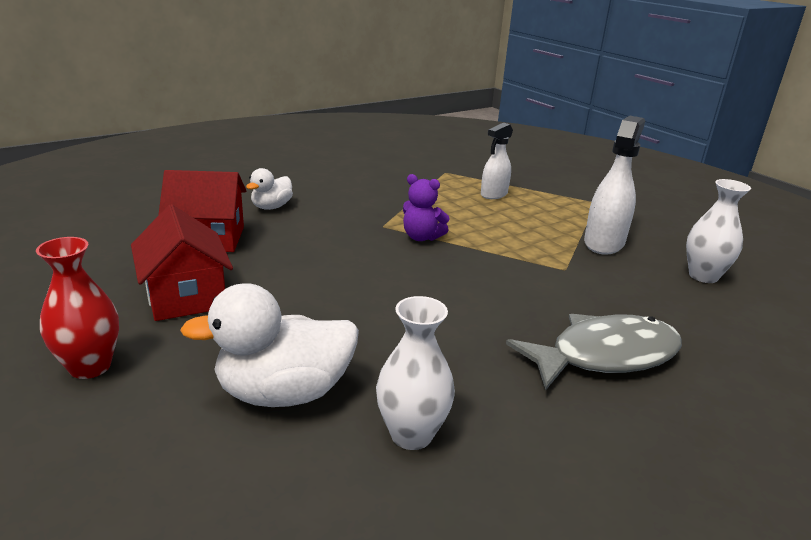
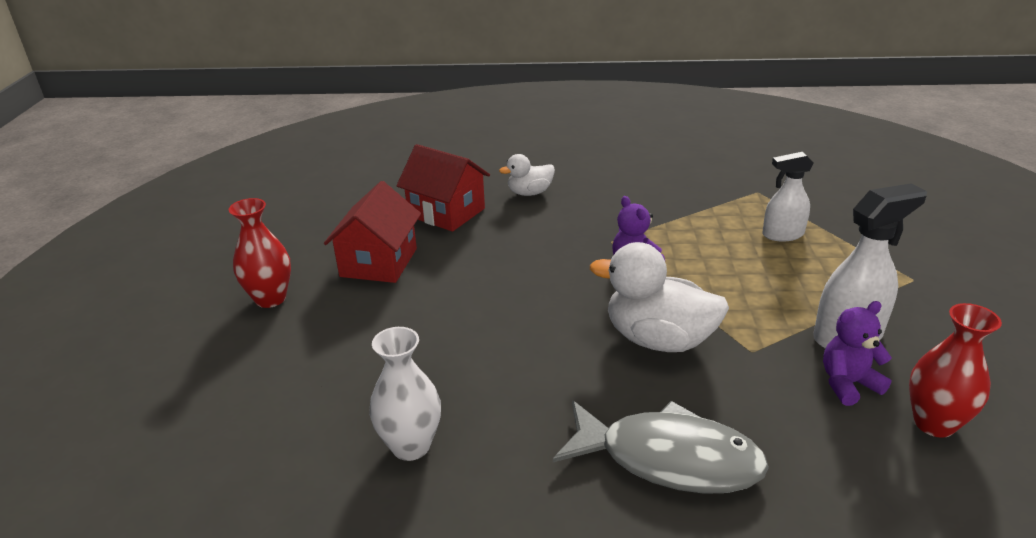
camera: 40 degrees right, 5 degrees up
white duck [180,283,359,407] -> white duck moved to [590,242,729,352]
white vase [686,179,751,283] -> red vase [909,303,1002,438]
none -> purple teddy bear [823,301,892,406]

